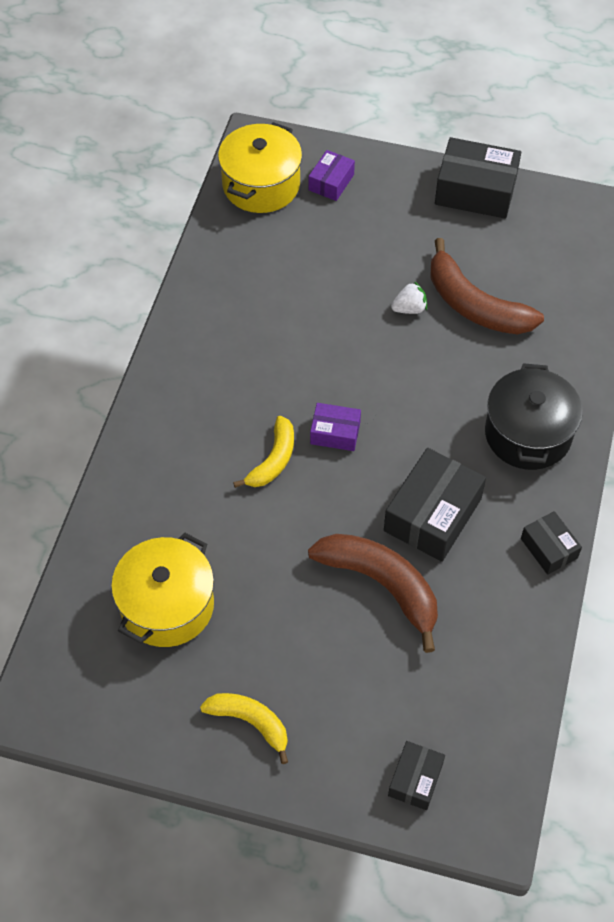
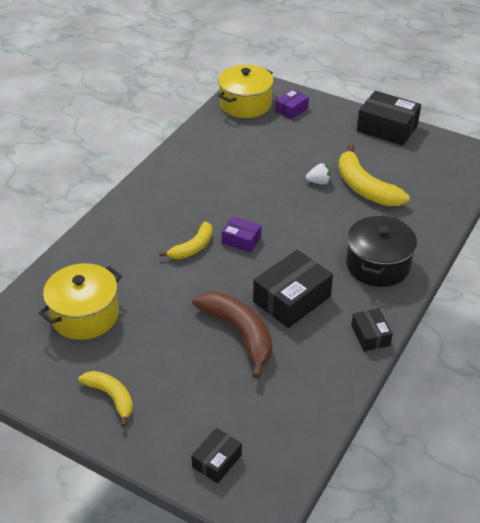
camera: 15 degrees right, 15 degrees down
brown banana [431,238,544,334] -> yellow banana [339,144,410,206]

